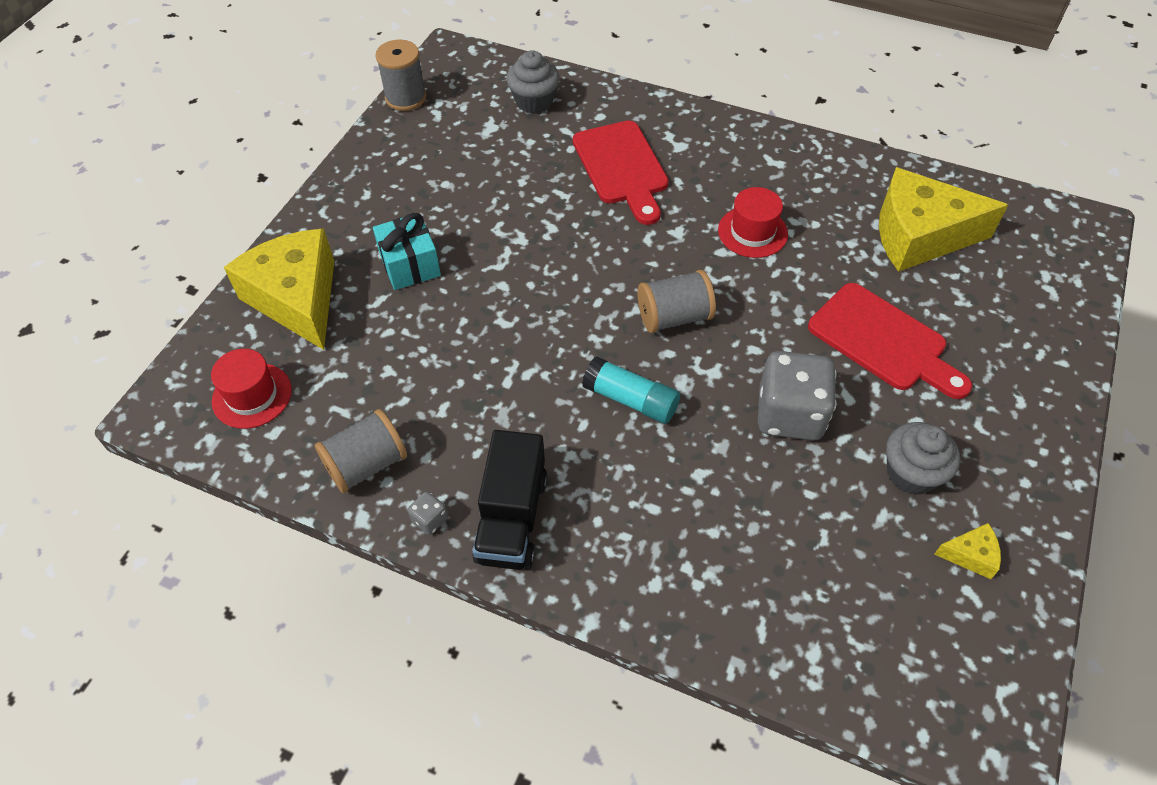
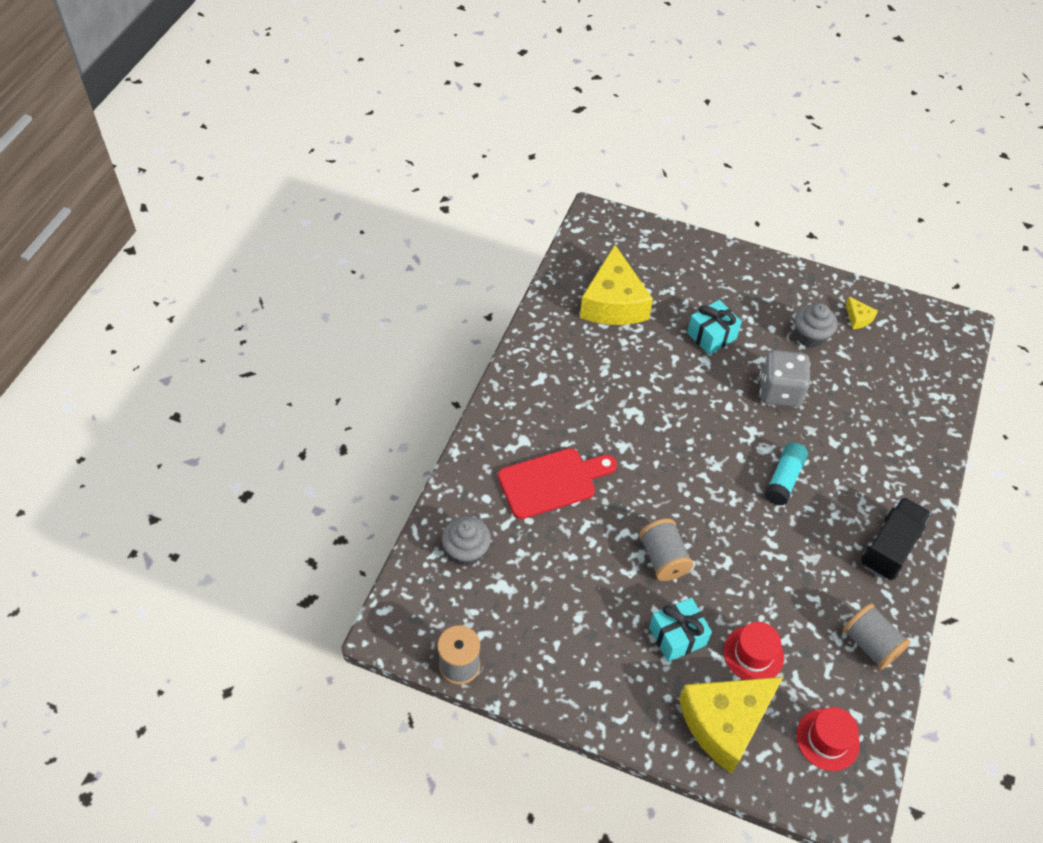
camera: 95 degrees left, 0 degrees up
grey dice [408,491,448,535] -> none
black truck [472,430,548,570] -> black truck turned 60 degrees counterclockwise [861,497,931,580]
grey spool [637,270,716,333] -> grey spool moved to [639,518,694,581]
red hat [718,187,788,258] -> red hat moved to [724,622,784,680]
red cutting board [808,283,972,399] -> turquoise gift [687,300,742,355]
yellow cheese [934,523,1001,579] -> yellow cheese turned 150 degrees clockwise [845,297,878,329]

